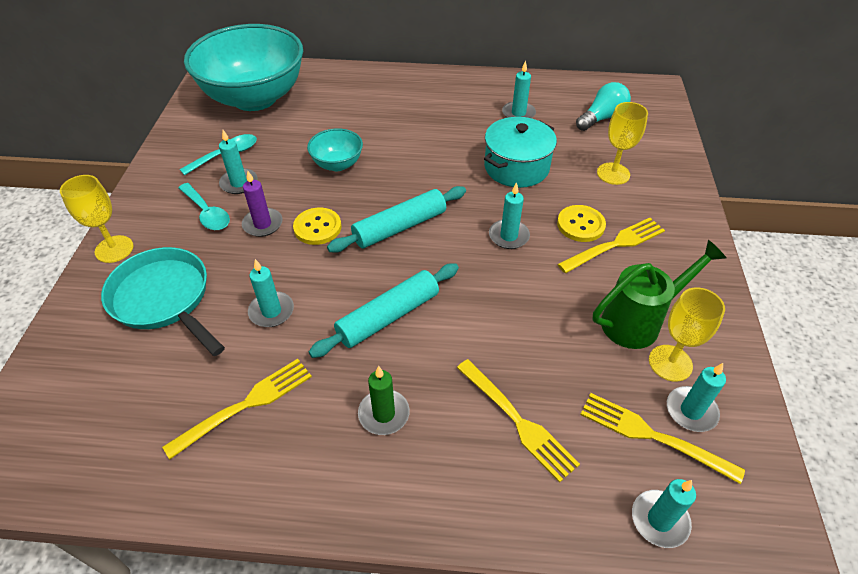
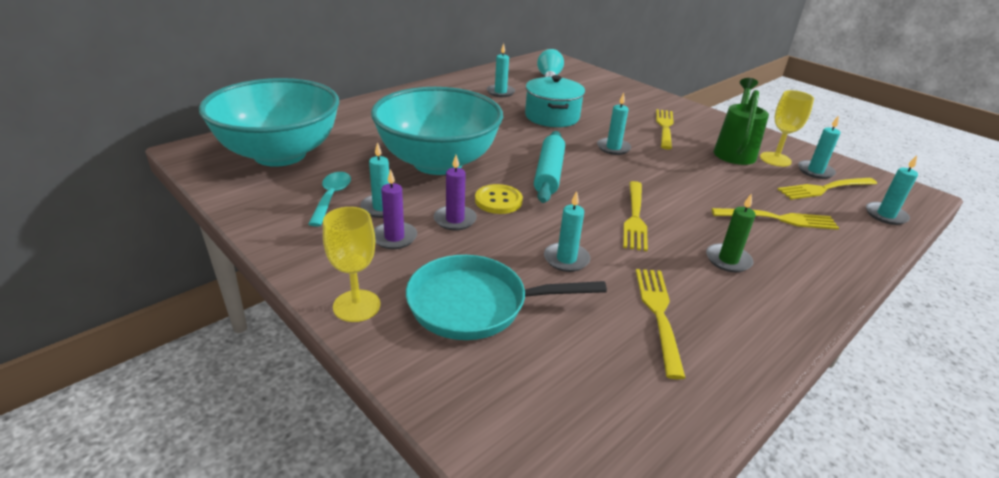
camera: 50 degrees left, 15 degrees down
turquoise spoon [179,183,230,230] -> purple candle [374,169,417,249]
turquoise bowl [307,128,363,171] -> turquoise bowl [371,87,503,175], size x2.30
turquoise rolling pin [309,263,459,358] -> yellow fork [623,181,648,251]
yellow button [557,205,606,242] -> none
yellow goblet [597,102,648,185] -> none

